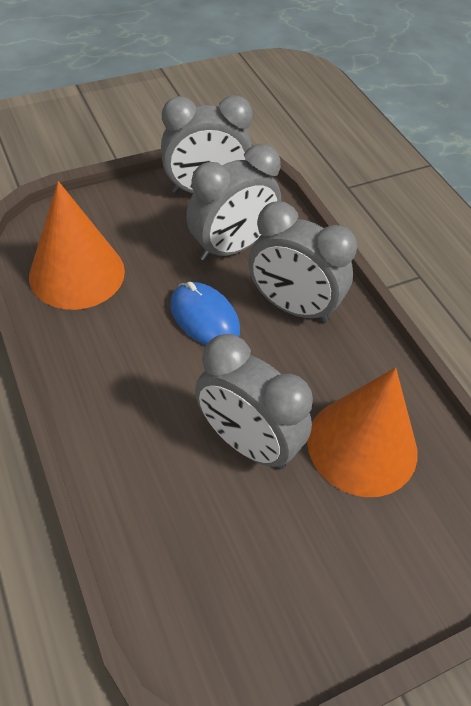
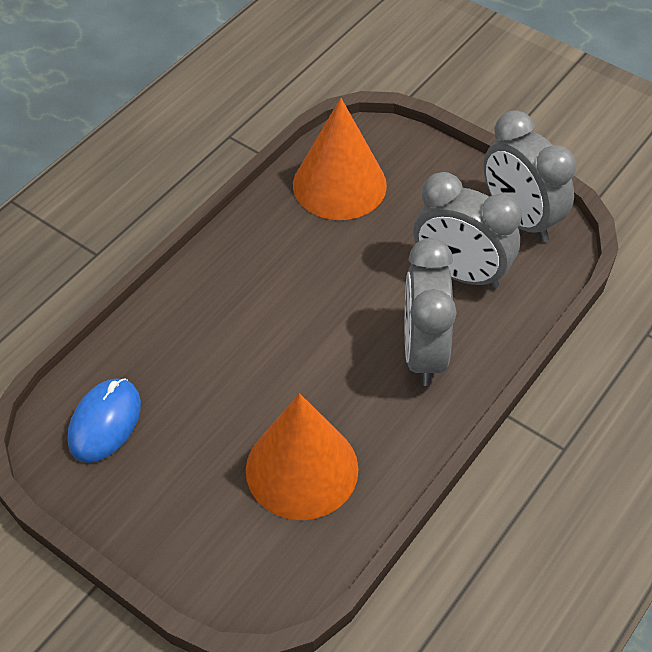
camera: 65 degrees right, 0 degrees up
blue mouse [170,282,240,345] -> blue mouse moved to [68,378,141,463]
grey clock [195,334,313,469] -> none

